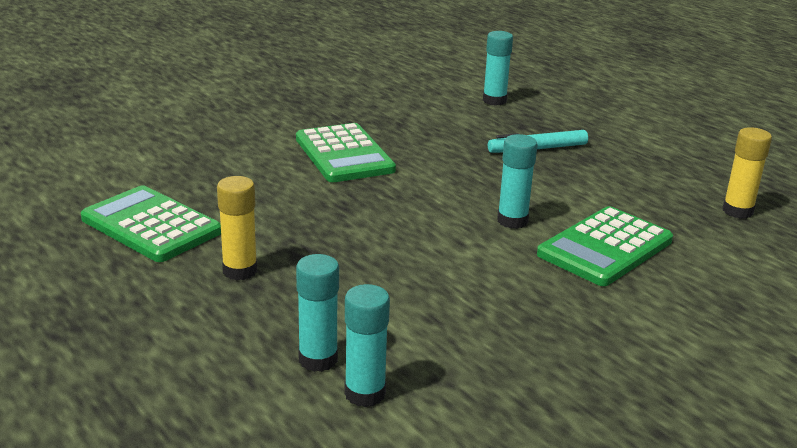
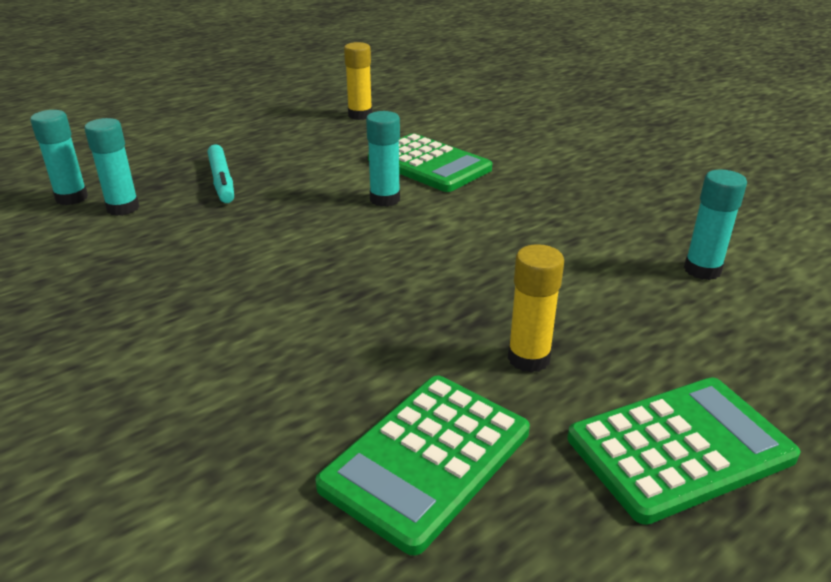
camera: 90 degrees left, 5 degrees up
green calculator [296,123,396,182] -> green calculator moved to [567,377,801,525]
turquoise glue stick [296,254,339,372] -> turquoise glue stick moved to [84,118,140,216]

